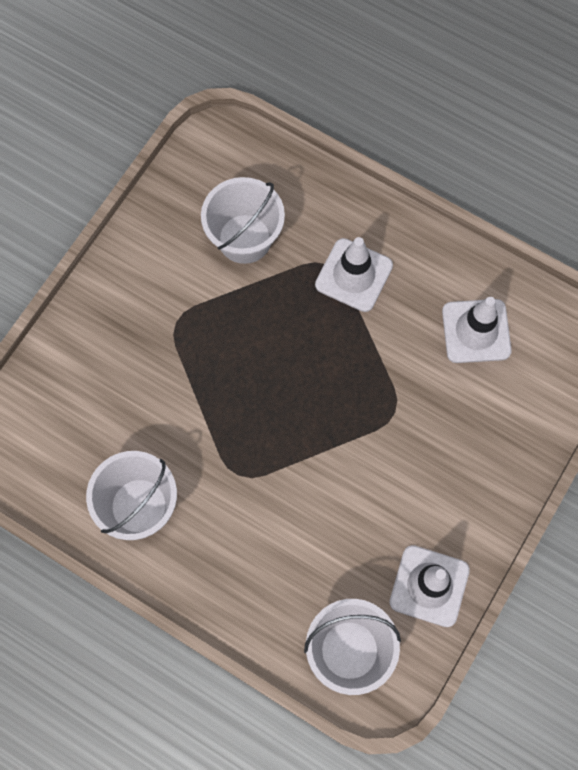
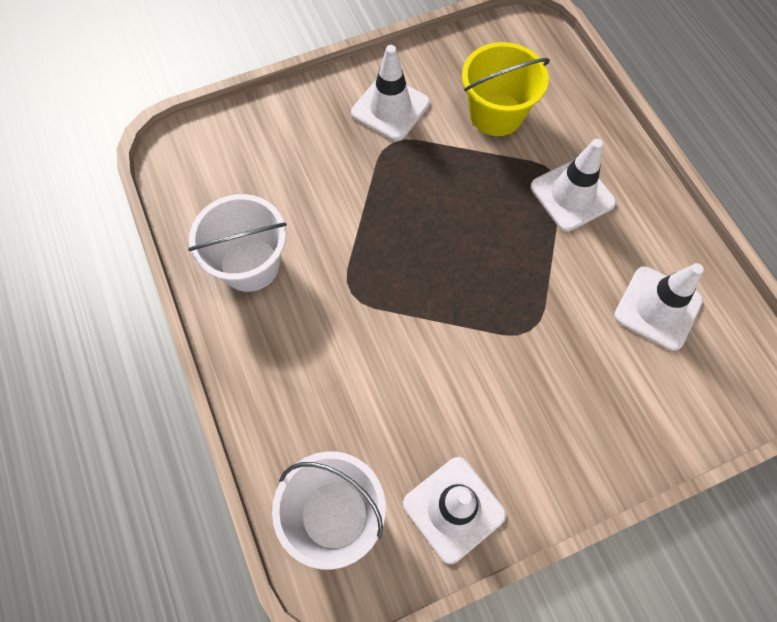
camera: 35 degrees right, 5 degrees down
white bucket [201,177,285,264] -> yellow bucket [462,42,550,136]
none -> white traffic cone [351,45,430,141]

